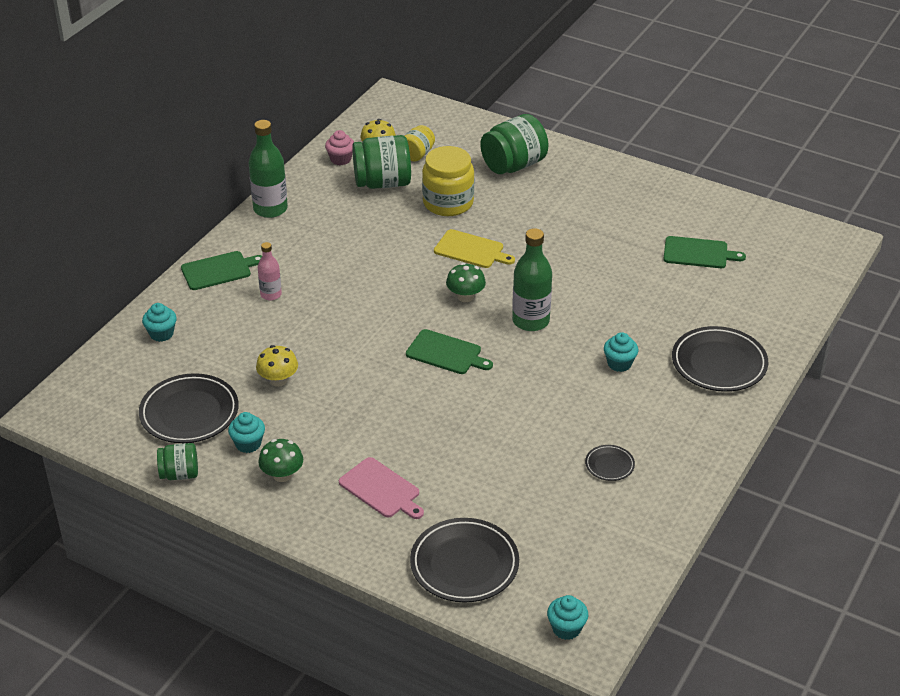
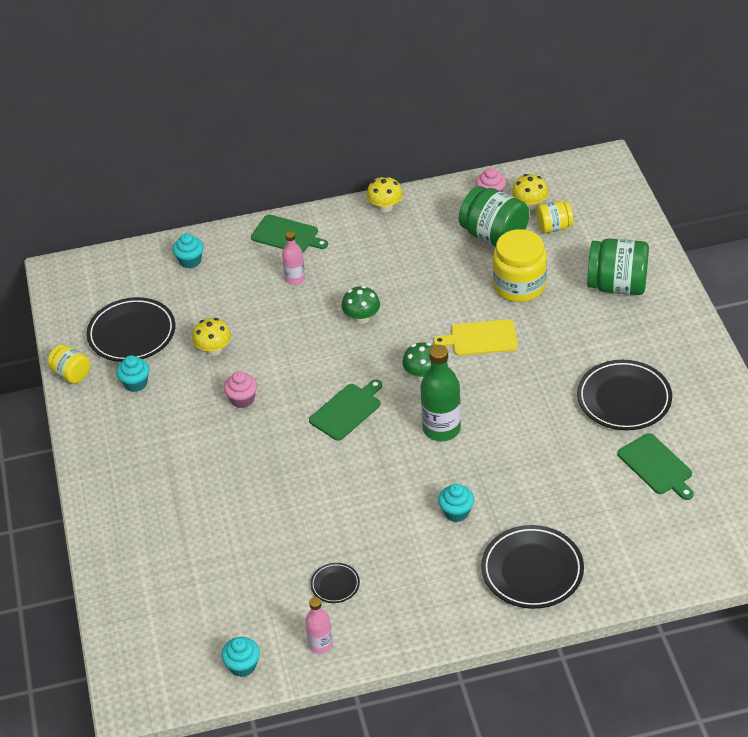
camera: 50 degrees right, 5 degrees up
green jar [157,443,198,480] -> yellow jar [48,345,90,384]
green bottle [249,120,288,218] -> yellow mushroom [366,176,403,212]
green mushroom [258,439,303,482] -> green mushroom moved to [341,286,380,324]
pink cutting board [339,457,424,519] -> none
green cutting board [406,329,493,374] -> green cutting board turned 120 degrees counterclockwise [309,379,382,441]
black plate [410,518,519,603] -> black plate moved to [577,360,672,430]
yellow cutting board [434,229,515,268] -> yellow cutting board turned 105 degrees clockwise [433,319,518,356]
turquoise cupcake [547,595,588,640] -> turquoise cupcake moved to [221,637,260,677]
none -> pink cupcake [224,371,257,408]
none -> pink bottle [305,597,333,653]

